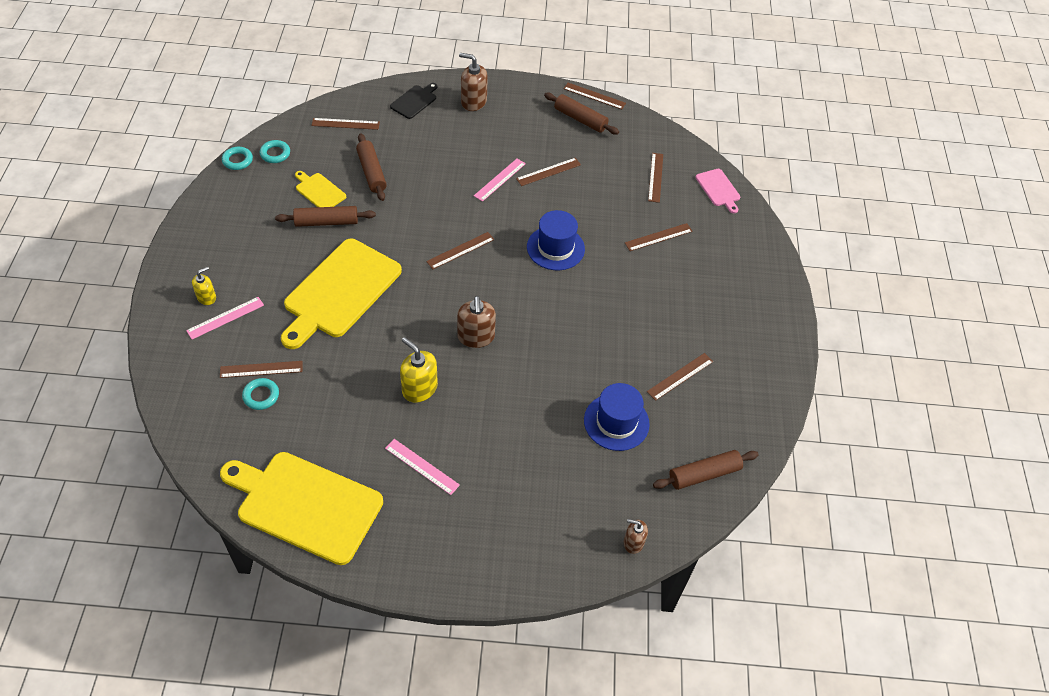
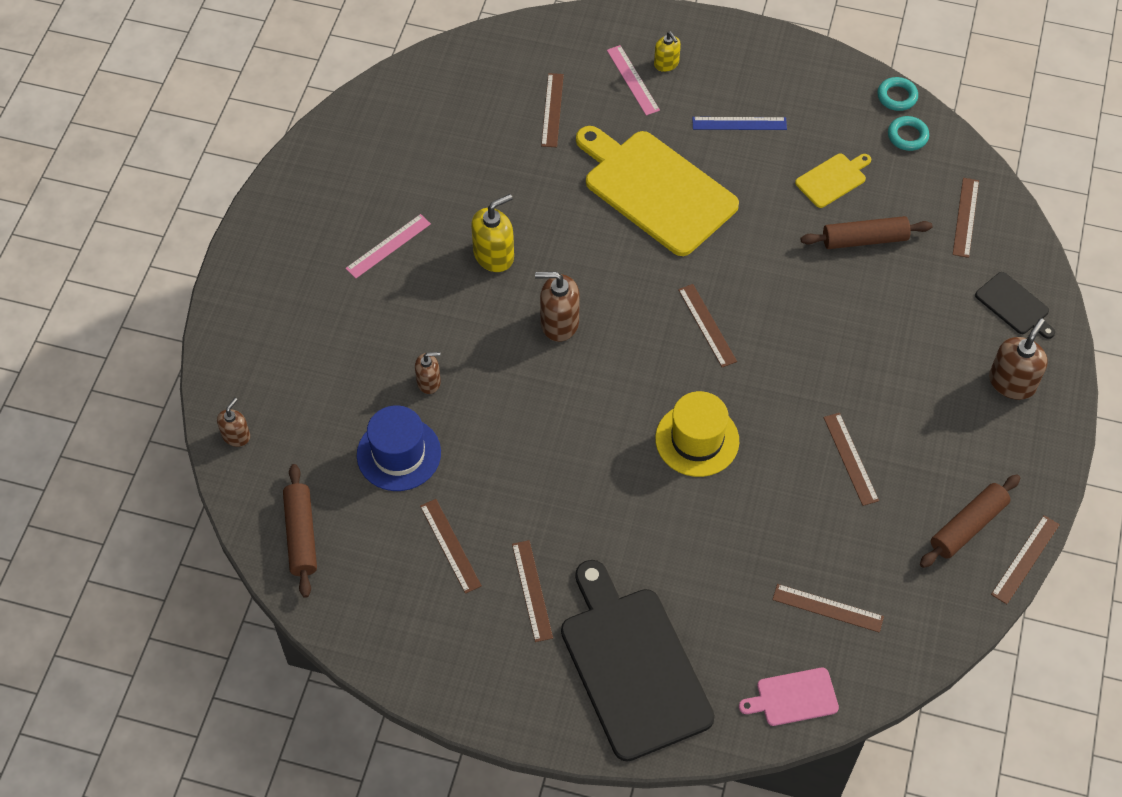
camera: 105 degrees right, 5 degrees up
yellow cutting board [220,452,383,565] -> none
turquoise ring [242,378,279,410] -> none
brown rolling pin [275,206,376,227] -> none
pink ruler [474,159,526,202] -> none
blue hat [527,210,585,270] -> yellow hat [655,391,739,477]
brown ruler [625,223,693,251] -> brown ruler moved to [512,540,553,642]
none -> brown soap dispenser [415,352,441,394]
none -> black cutting board [561,560,715,762]
none -> blue ruler [692,117,787,130]

